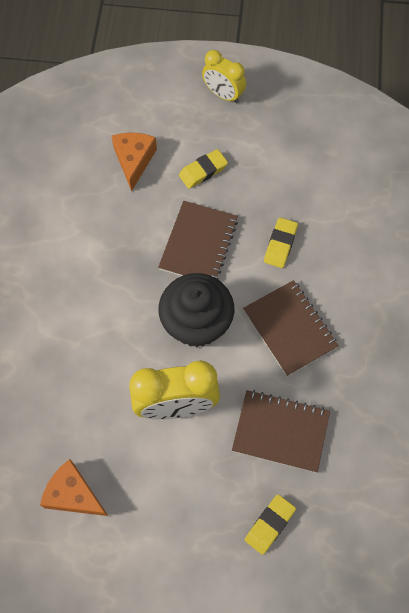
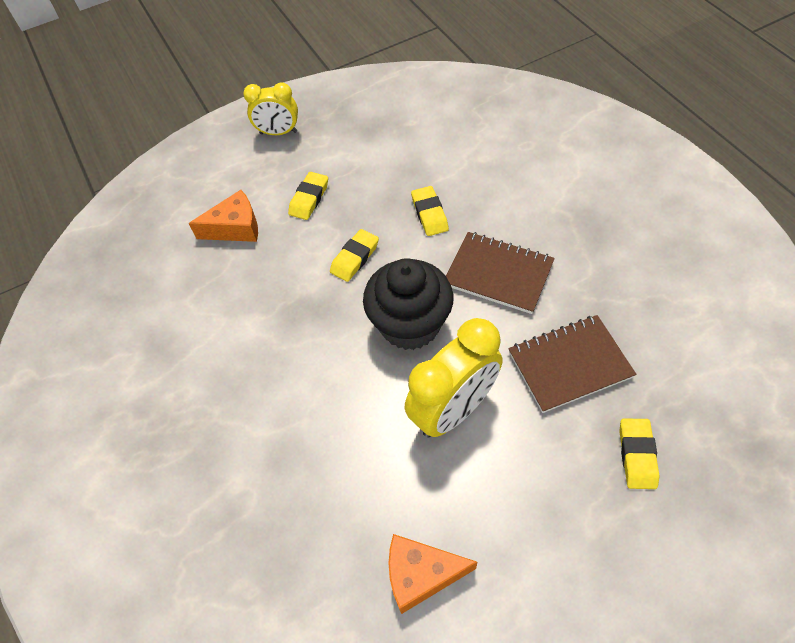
camera: 30 degrees left, 10 degrees down
orange cheese [112,133,157,192] -> orange cheese turned 105 degrees clockwise [189,190,258,242]
brown notebook [158,201,238,280] -> yellow eraser [330,229,379,282]

